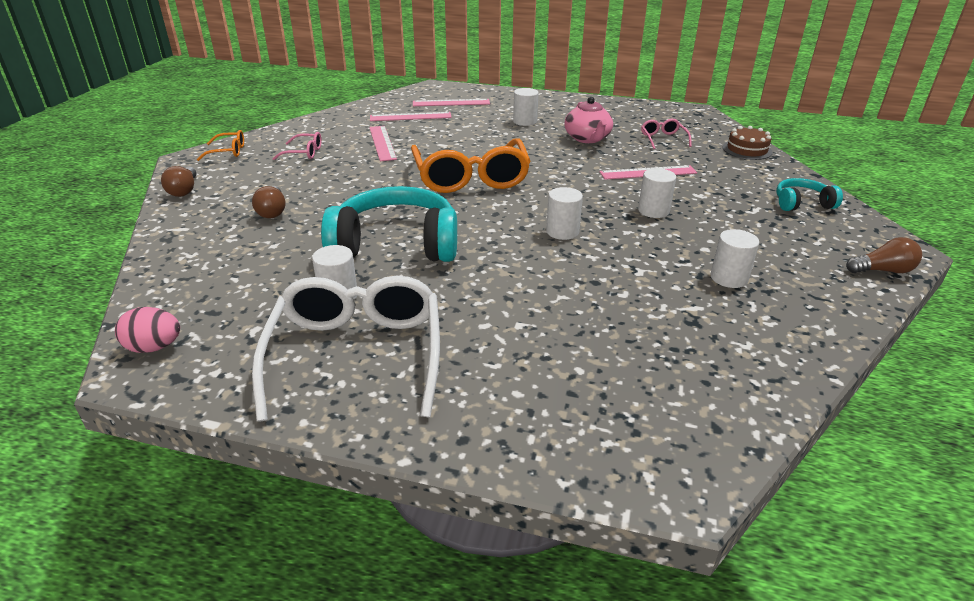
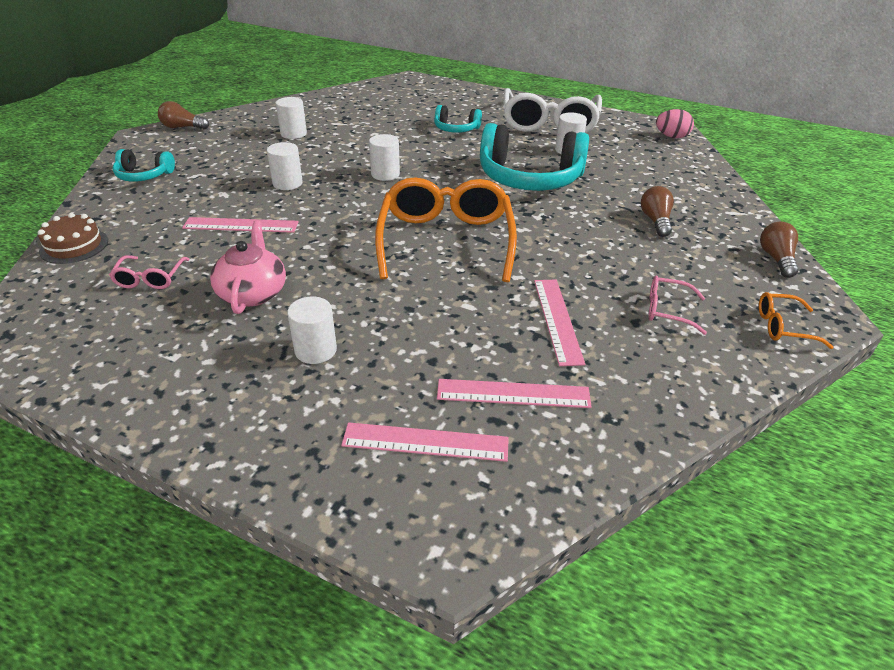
camera: 170 degrees left, 5 degrees up
none -> turquoise headphones [434,105,482,133]

